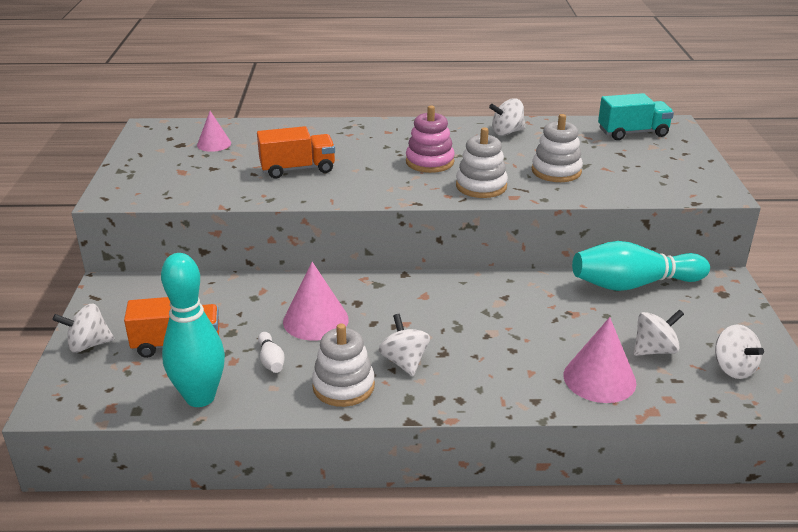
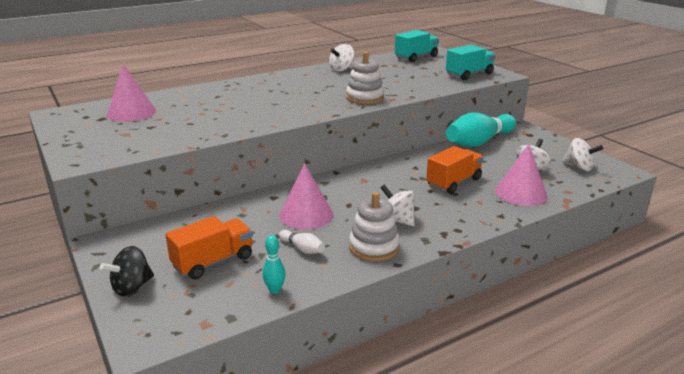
camera: 30 degrees left, 5 degrees down
white spinning top [52,304,115,353] -> black spinning top [100,246,154,296]
turquoise bowling pin [161,253,225,407] -> turquoise bowling pin [263,235,286,294], size x0.43
pink cone [197,111,231,152] -> pink cone [107,64,156,122], size x1.61
orange truck [257,126,335,179] -> orange truck moved to [426,146,484,194]
pink stacking toy [406,105,455,173] -> none
white stacking toy [532,114,583,182] -> none
none -> turquoise truck [446,45,496,80]

